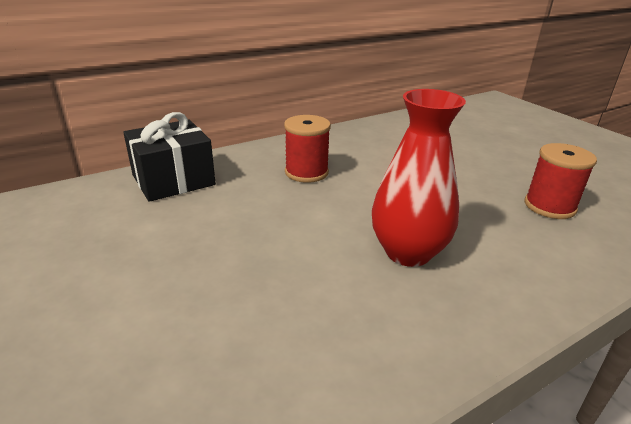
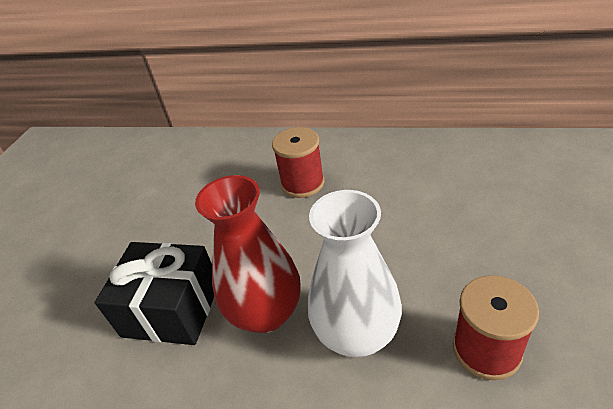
camera: 50 degrees right, 10 degrees up
black gift [123,112,216,202] -> black gift moved to [94,242,214,345]
none -> white vase [308,190,402,357]

